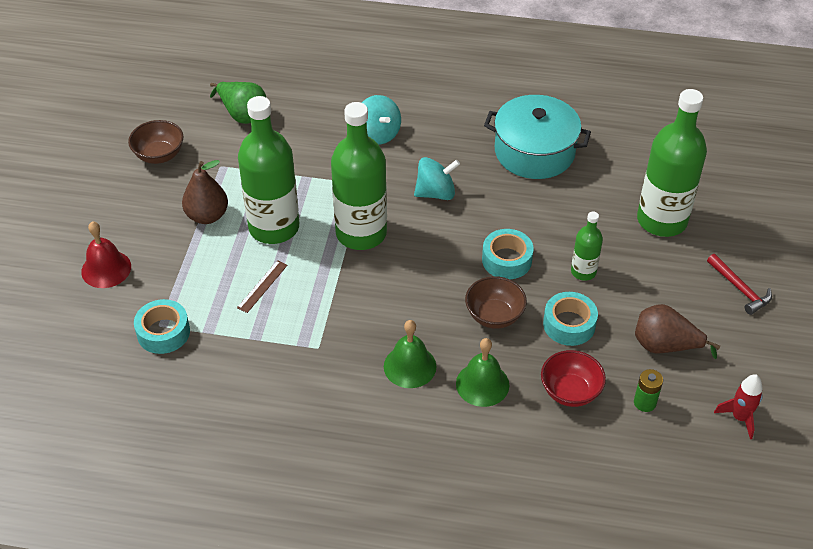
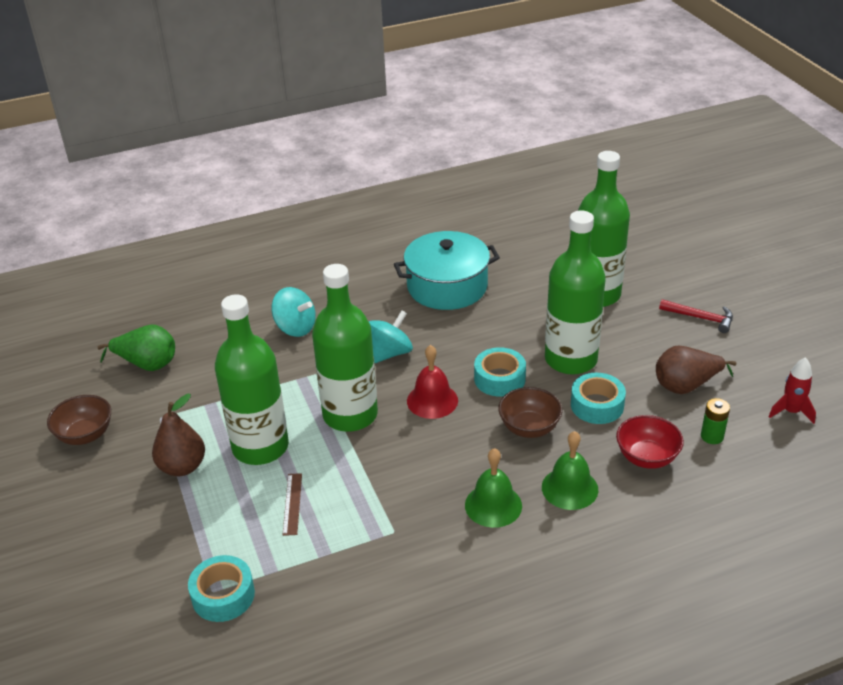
camera: 30 degrees left, 10 degrees down
red bell [81,221,131,288] -> red bell moved to [407,345,458,419]
green bottle [571,211,603,281] -> green bottle [545,210,606,375], size x2.05

